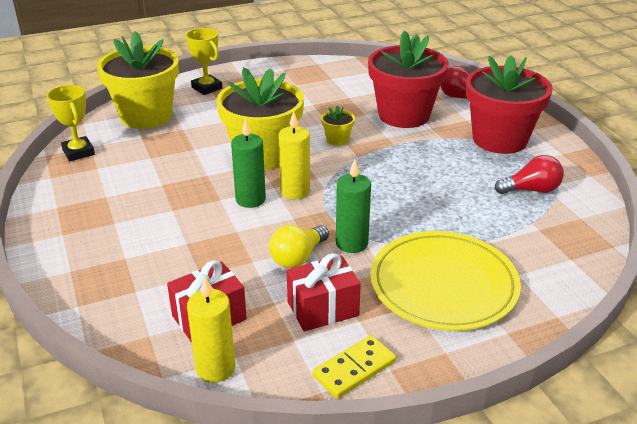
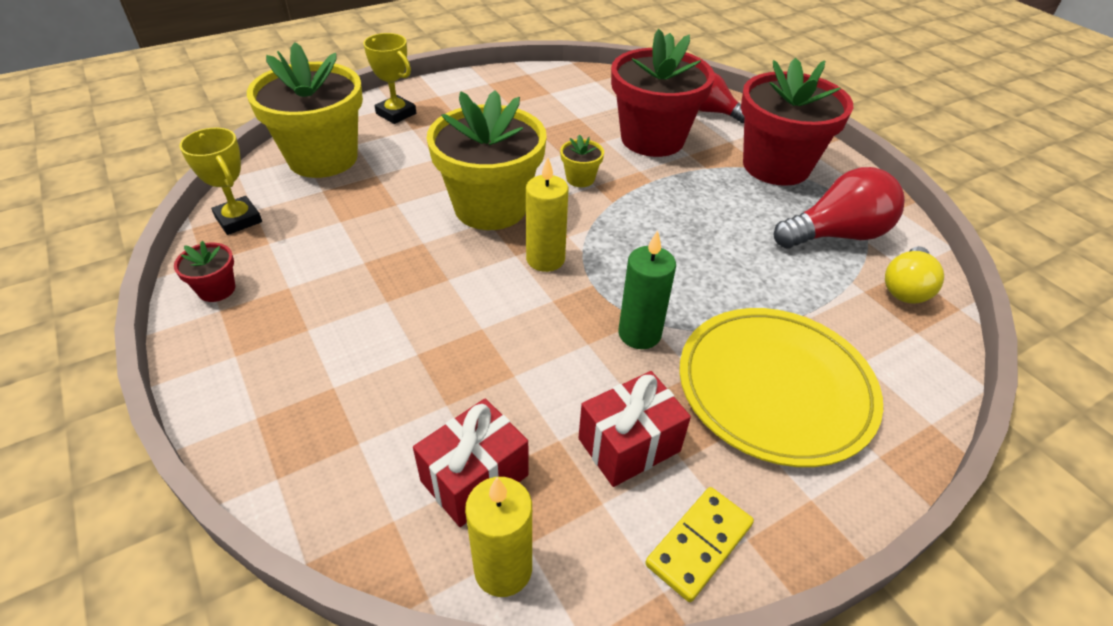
camera: 10 degrees left, 10 degrees up
green candle [231,118,266,208] -> none
yellow light bulb [269,225,329,268] -> yellow light bulb moved to [885,246,944,304]
red light bulb [495,155,564,194] -> red light bulb [774,167,905,248], size x1.50
none -> red flower pot [174,241,235,302]

